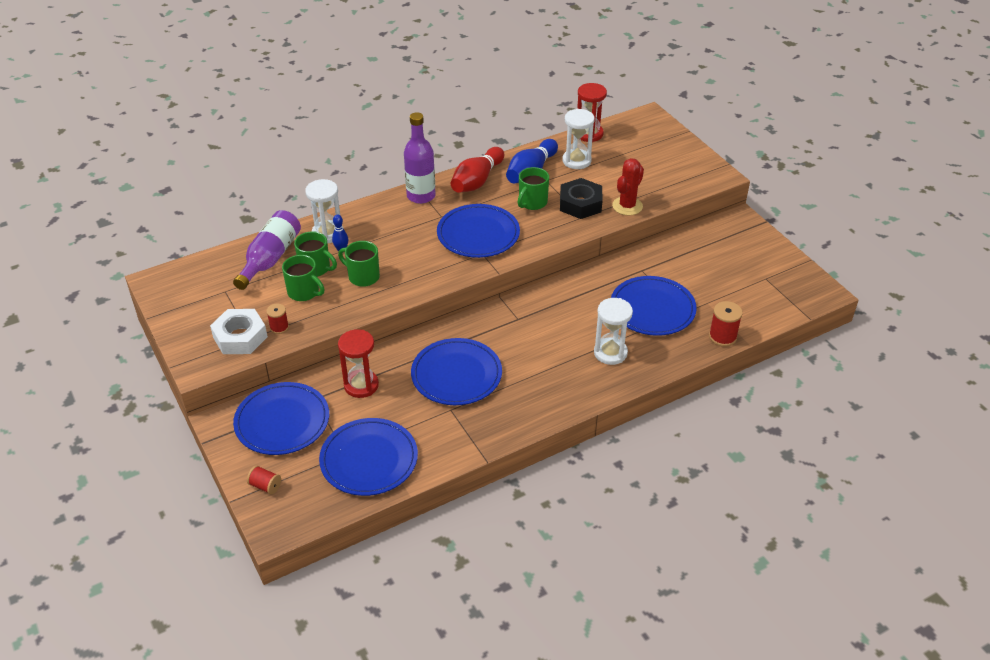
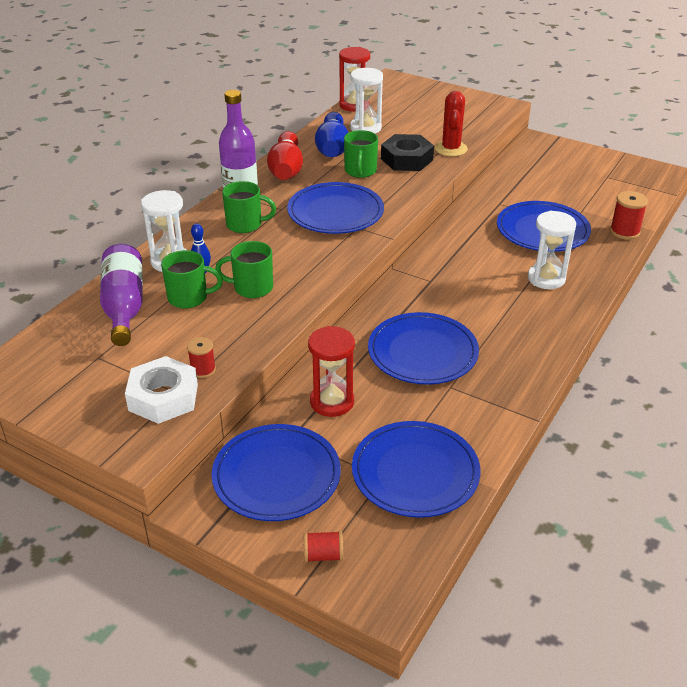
camera: 30 degrees left, 5 degrees down
green mug [282,255,325,301] -> green mug moved to [222,181,276,233]

